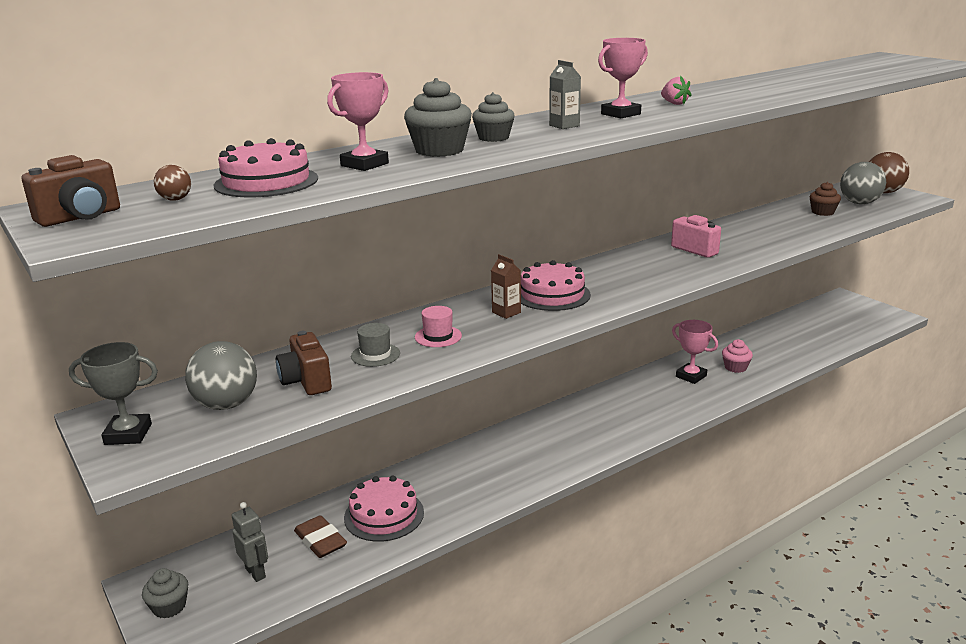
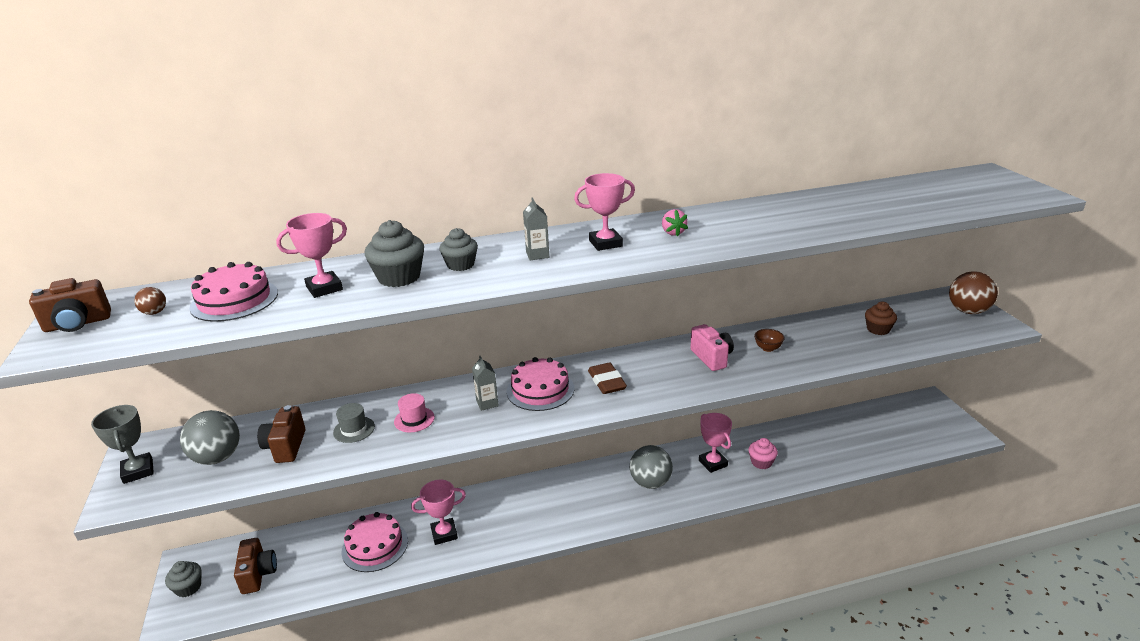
camera: 20 degrees right, 5 degrees up
grey trophy [69,342,158,445] -> grey trophy turned 45 degrees clockwise [91,405,154,484]
grey robot [232,502,268,582] -> brown camera [234,538,277,594]
brown eraser [294,515,347,558] -> brown eraser moved to [588,363,627,394]
brown carton [491,254,521,319] -> grey carton [472,356,499,411]
grey ball [840,162,886,204] -> grey ball moved to [630,445,673,489]
none -> pink trophy [411,480,466,545]
none -> brown bowl [754,329,785,352]

